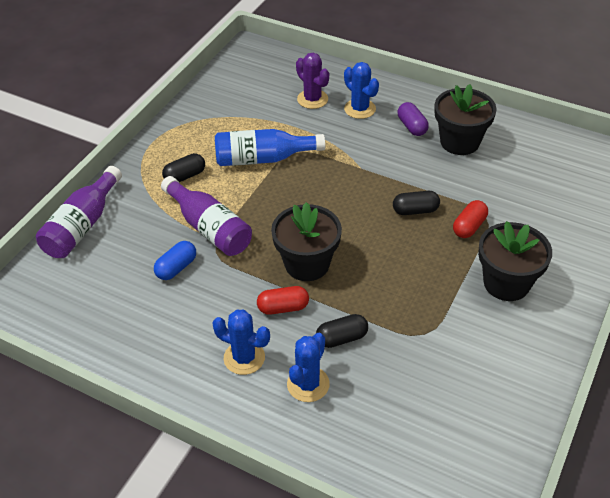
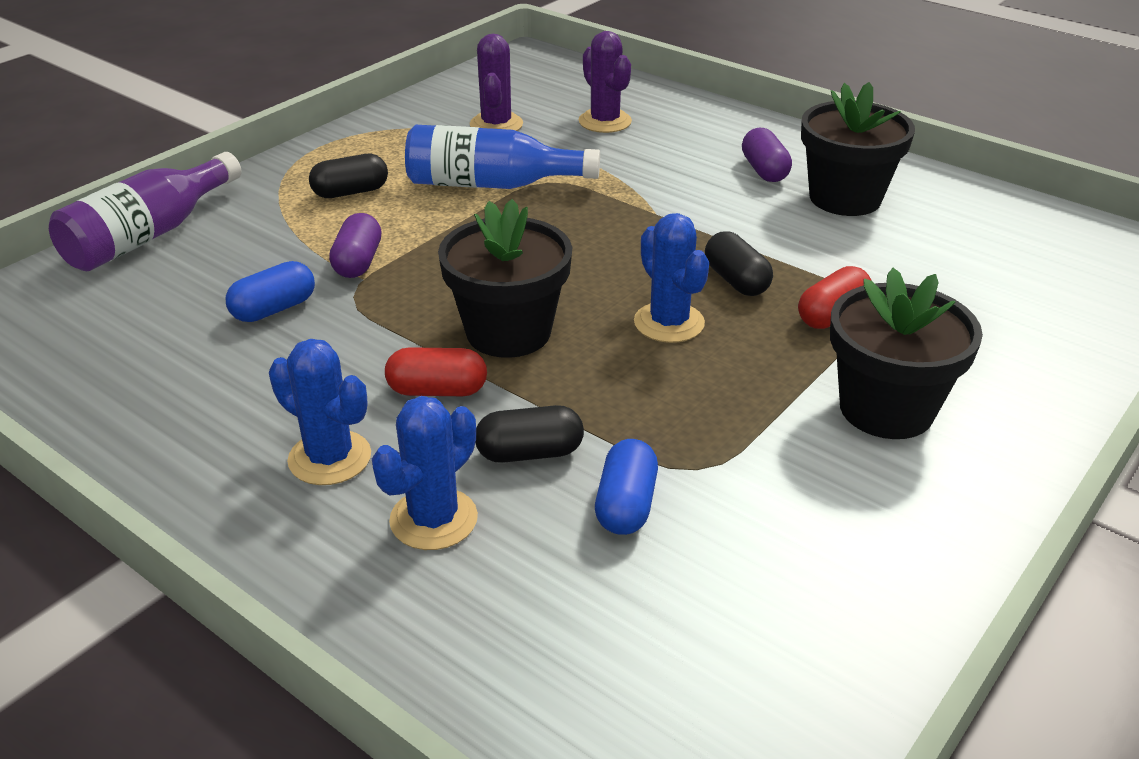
camera: 10 degrees right, 10 degrees down
purple bottle [161,176,252,256] -> purple capsule [329,213,381,278]
blue cactus [344,62,379,119] -> blue cactus moved to [634,213,709,343]
black capsule [393,191,440,215] -> black capsule turned 60 degrees clockwise [705,231,773,296]
none -> purple cactus [470,34,523,131]
none -> blue capsule [595,439,658,535]

